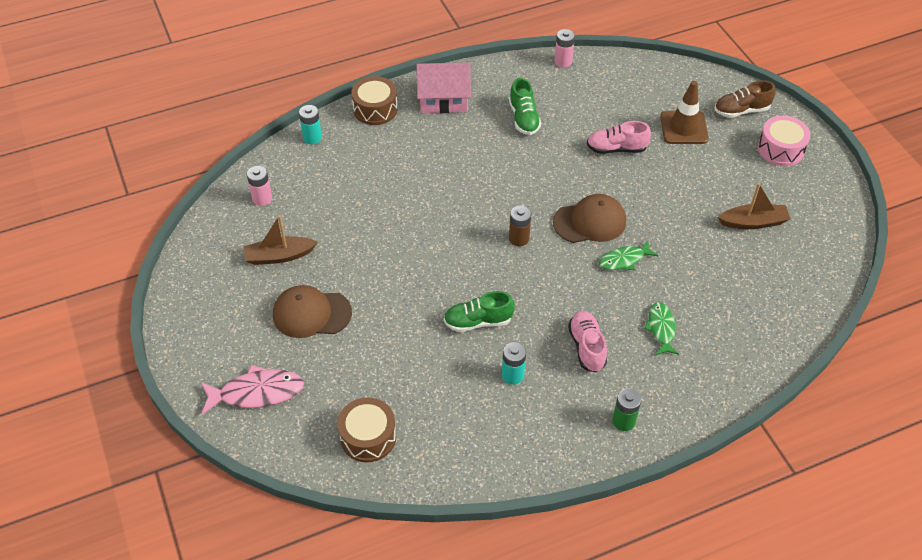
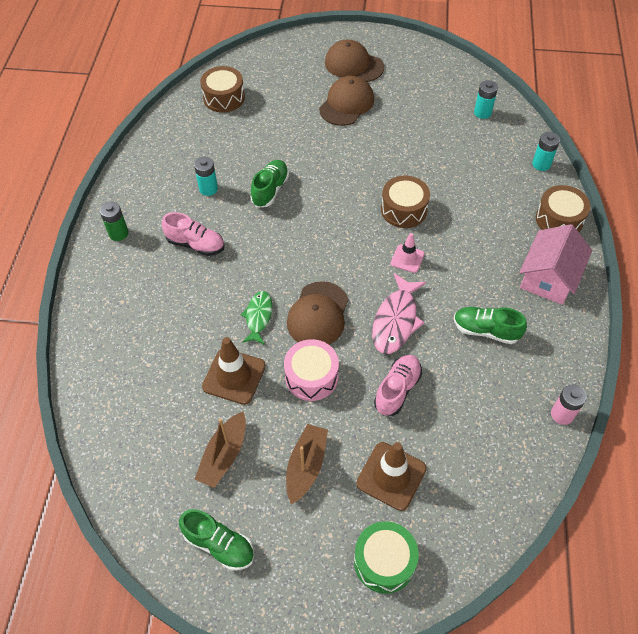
camera: 120 degrees right, 5 degrees up
pink fish [201,365,304,415] -> pink fish moved to [372,273,426,354]
brown boat [243,215,318,265] -> brown boat moved to [286,424,328,504]
pink battery [247,166,272,206] -> turquoise battery [474,80,498,119]
brown battery [509,206,531,246] -> none
green fish [644,302,679,355] -> none
brown shoe [715,80,776,118] -> green drum [354,521,419,594]
pink drum [758,115,811,166] -> pink drum moved to [284,339,339,401]
none -> green shoe [179,509,254,570]
none -> brown traffic cone [202,337,266,405]
none -> brown cap [325,40,384,82]
none -> brown drum [381,176,430,228]
none -> pink traffic cone [391,233,424,273]

